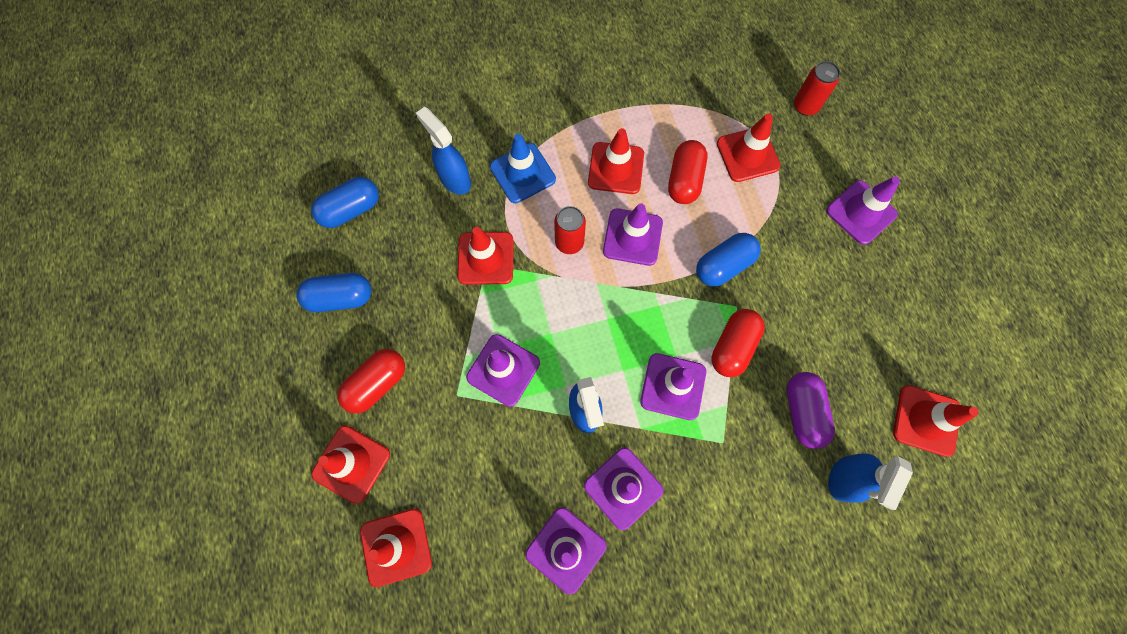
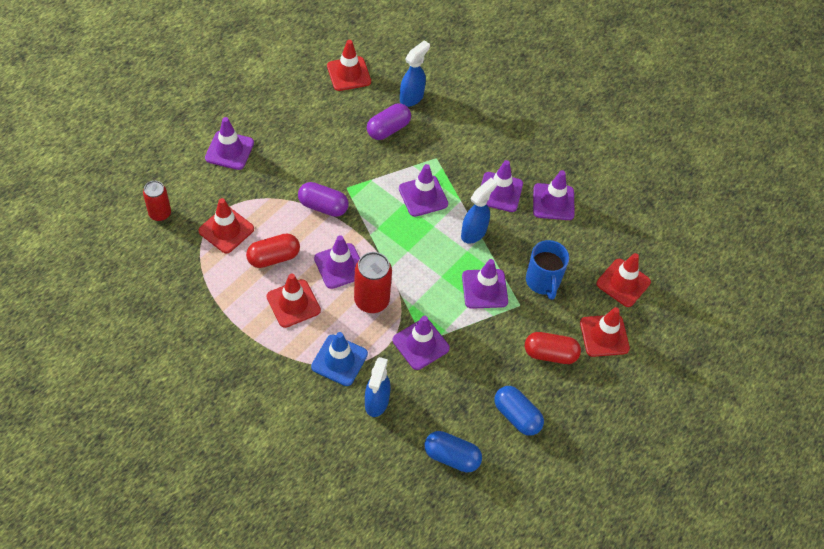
camera: 130 degrees left, 15 degrees down
red traffic cone [457,227,514,285] -> purple traffic cone [393,316,450,370]
red can [554,206,586,254] -> red can [354,252,392,313], size x1.52
blue capsule [696,233,761,287] -> purple capsule [298,182,349,217]
red capsule [711,309,765,377] -> none
blue spray bottle [828,454,913,510] -> blue spray bottle turned 45 degrees counterclockwise [400,40,430,107]
none -> blue mug [526,240,569,300]

